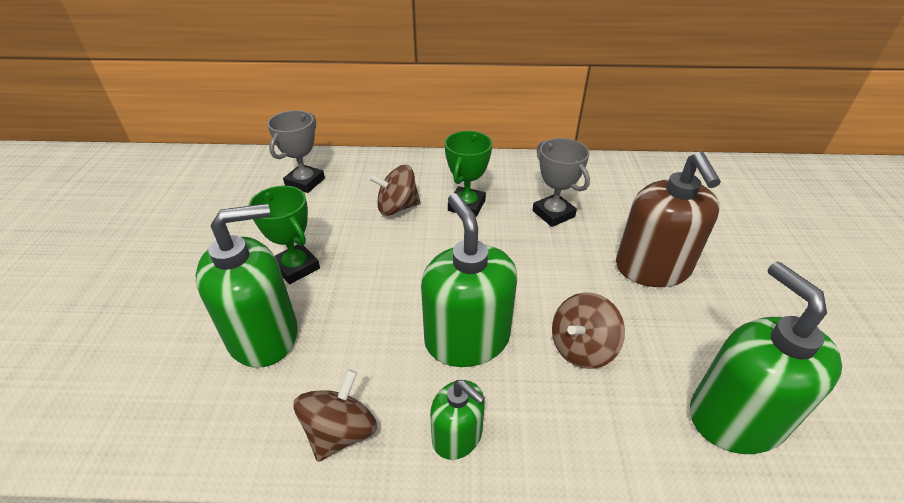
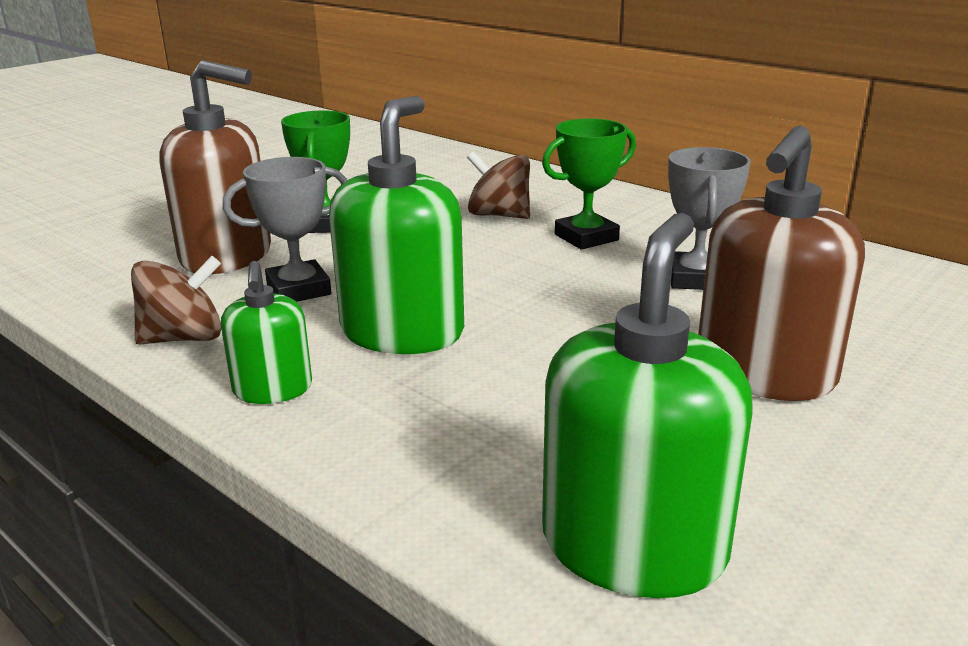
camera: 40 degrees right, 15 degrees down
green soap dispenser [196,203,298,368] -> brown soap dispenser [159,60,271,274]
grey trophy [267,110,325,193] -> grey trophy moved to [223,157,347,302]
brown spinning top [552,293,625,369] -> none

